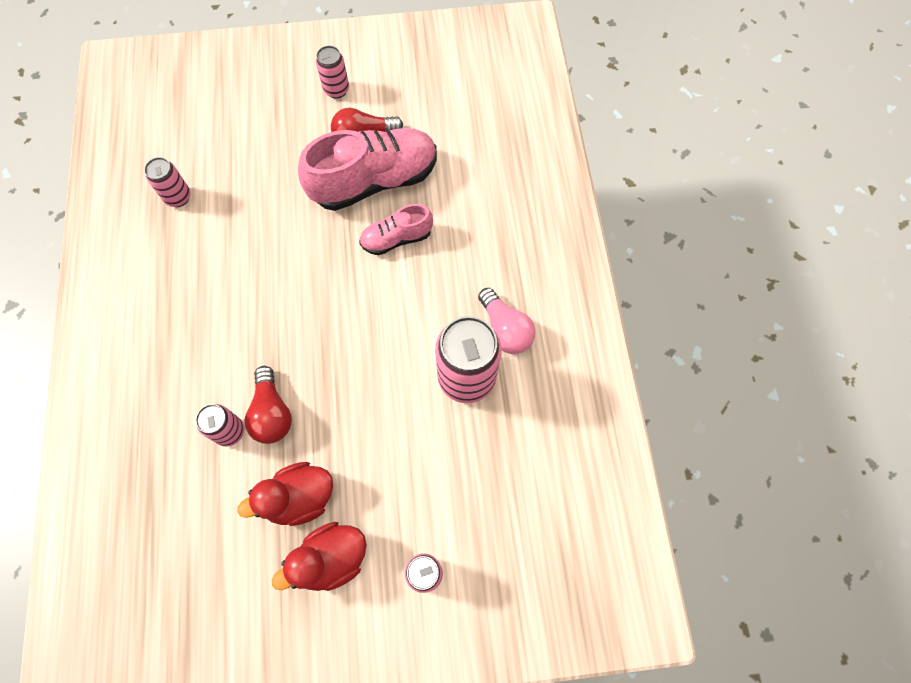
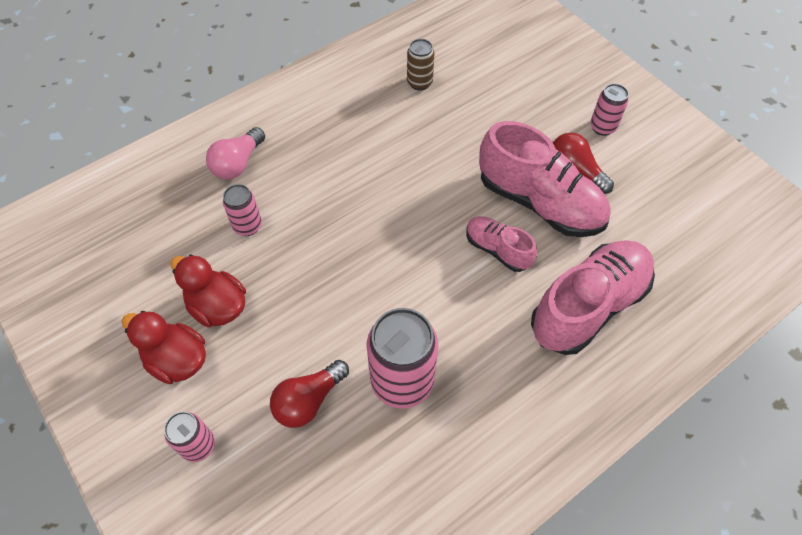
camera: 60 degrees right, 10 degrees down
pink can [144,157,191,207] -> brown can [407,39,435,91]
red light bulb [244,366,292,444] -> red light bulb moved to [270,360,349,428]
pink light bulb [478,288,536,354] -> pink light bulb moved to [206,127,265,179]
none -> pink shoe [531,240,655,355]

